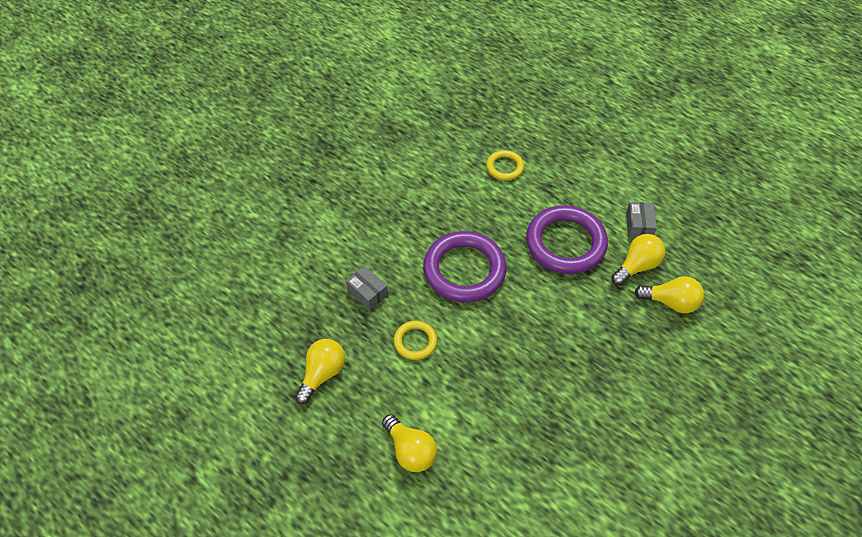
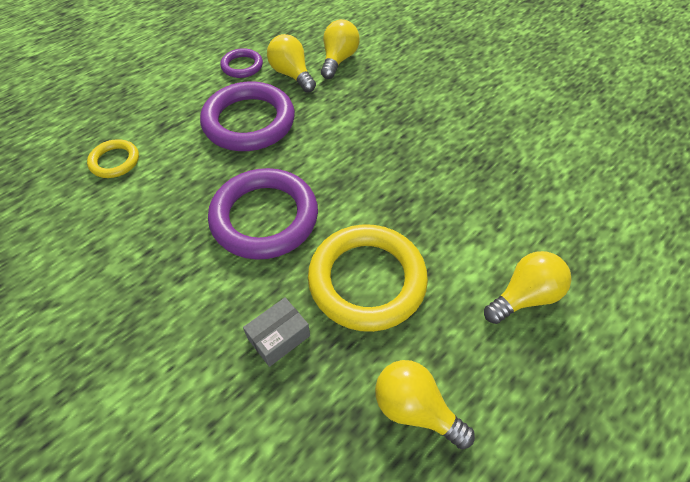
camera: 85 degrees left, 0 degrees up
yellow ring [394,321,437,360] -> yellow ring [308,224,428,332], size x2.00
grey box [626,202,657,238] -> purple ring [220,48,263,78]

